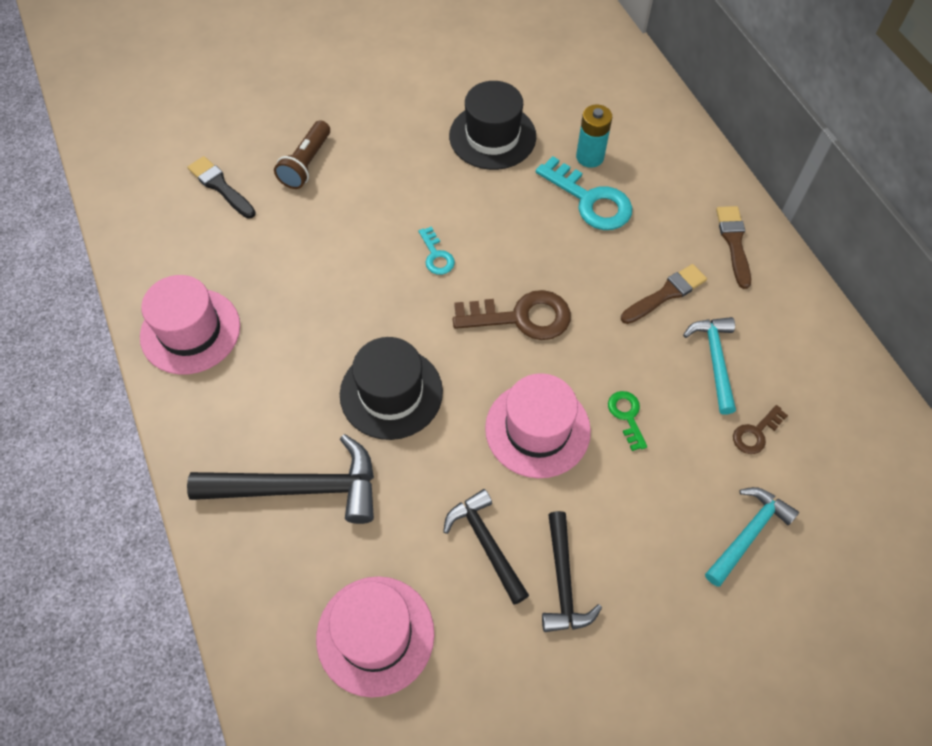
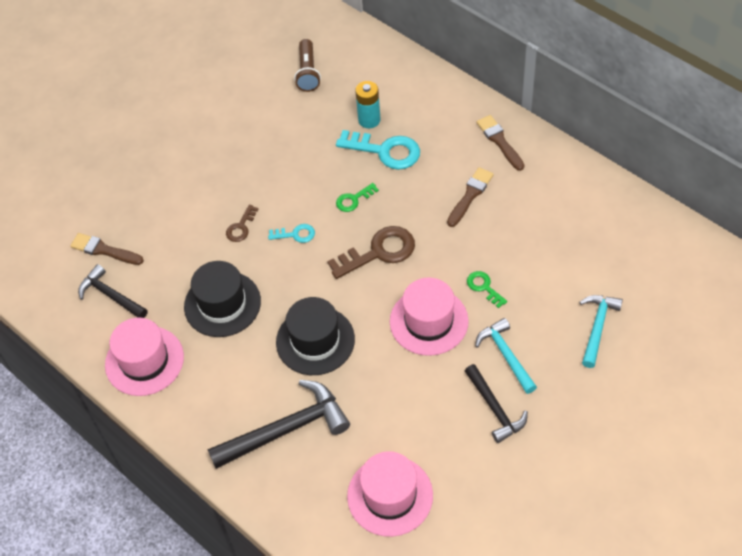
camera: 20 degrees left, 5 degrees down
black brush [188,156,256,218] -> brown brush [70,233,144,265]
brown flashlight [274,120,330,189] -> brown flashlight moved to [294,39,321,92]
turquoise key [419,227,455,275] -> turquoise key turned 45 degrees counterclockwise [268,224,315,243]
black hammer [443,489,529,605] -> black hammer moved to [78,264,148,318]
black hat [449,81,536,170] -> black hat moved to [184,261,261,337]
turquoise hammer [683,317,736,415] -> turquoise hammer moved to [475,318,537,394]
brown key [733,405,788,454] -> brown key moved to [226,205,258,242]
none -> green key [336,183,379,212]

